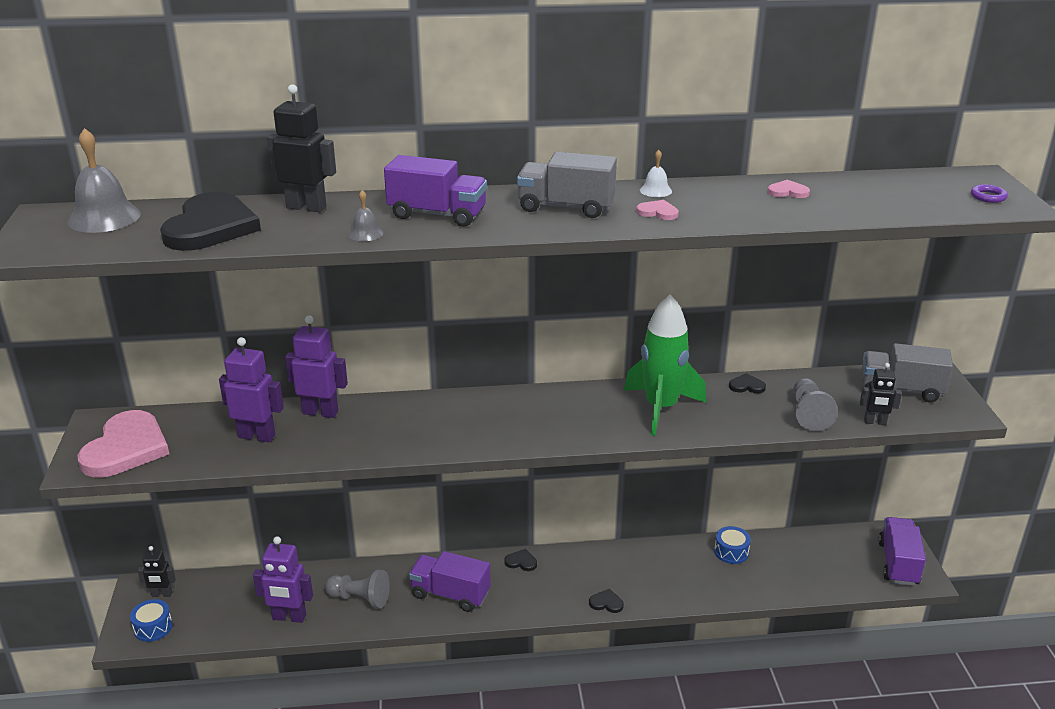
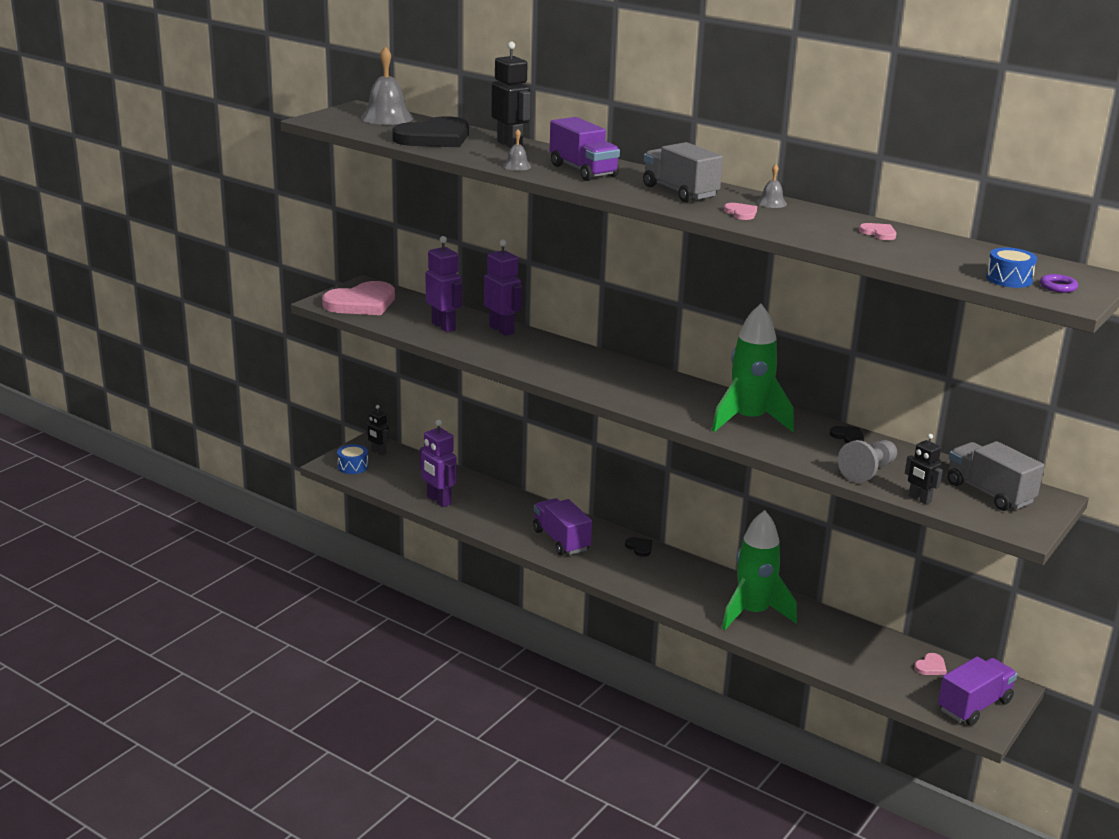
camera: 40 degrees right, 5 degrees down
grey pawn [325,570,390,608] -> none
black heart [589,589,624,613] -> none
white bell [640,150,672,197] -> grey bell [757,164,787,208]
blue drum [714,526,751,564] -> blue drum moved to [986,248,1037,288]
none -> green rocket [722,510,797,630]
none -> pink heart [914,653,947,675]

